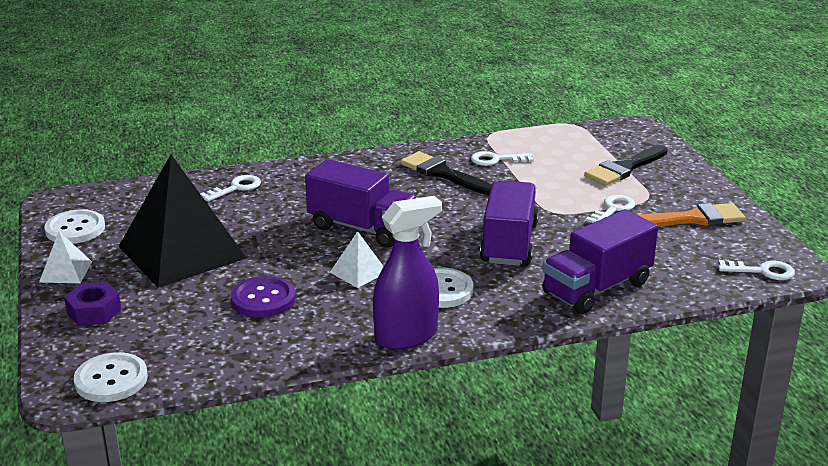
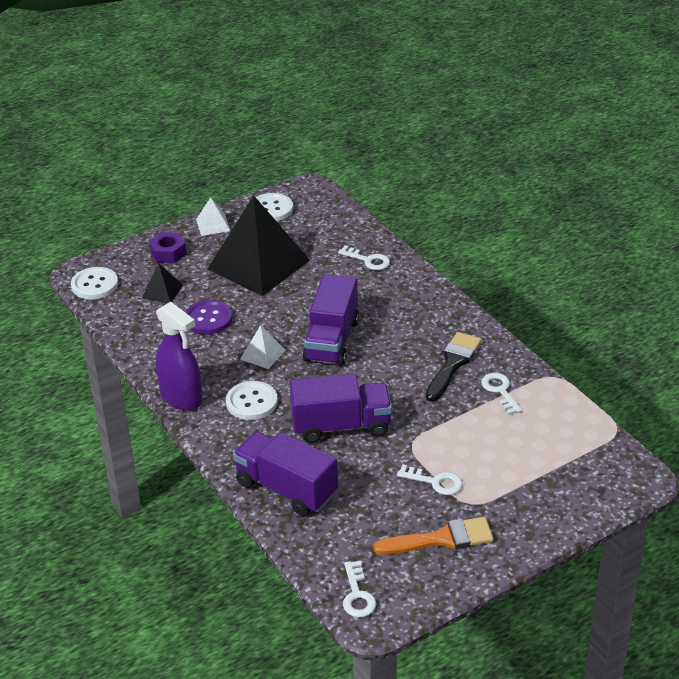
camera: 75 degrees right, 10 degrees up
black brush [584,145,668,186] -> none
orange brush [638,203,745,227] -> orange brush turned 75 degrees counterclockwise [373,517,494,555]
none -> black pyramid [142,263,183,303]

